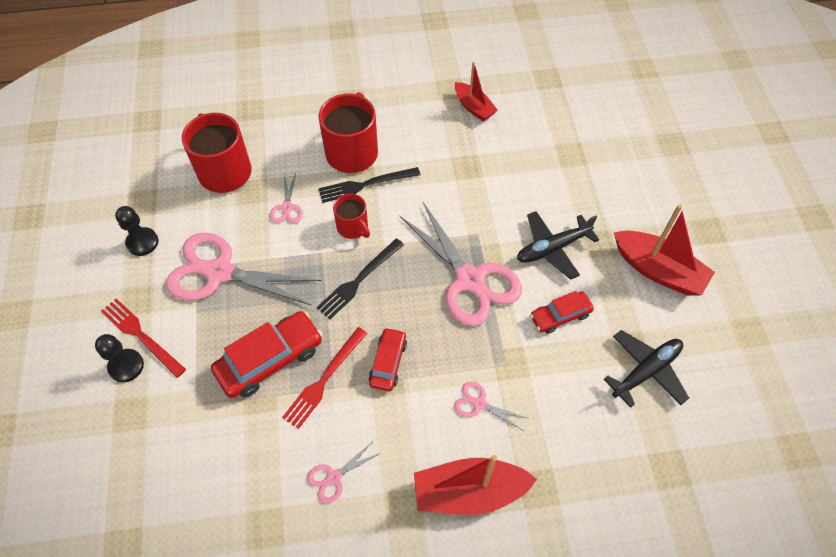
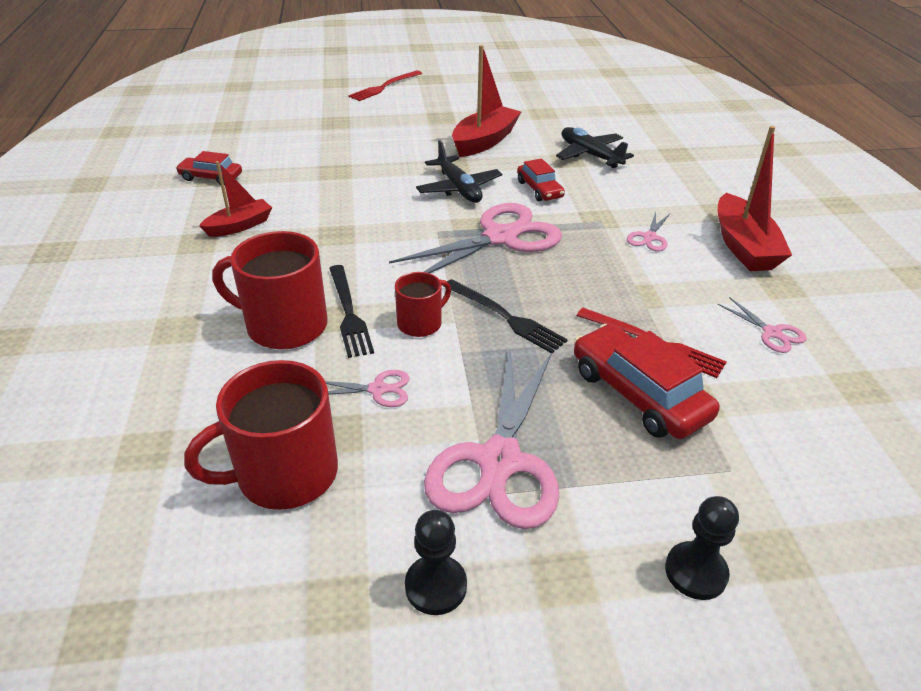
camera: 90 degrees left, 20 degrees down
red fork [101,298,186,378] -> red fork moved to [348,70,422,101]
red car [369,327,407,391] -> red car moved to [176,151,242,185]

